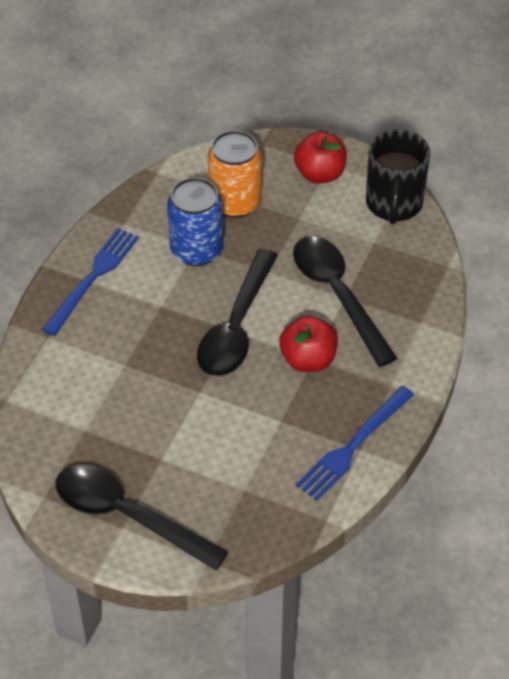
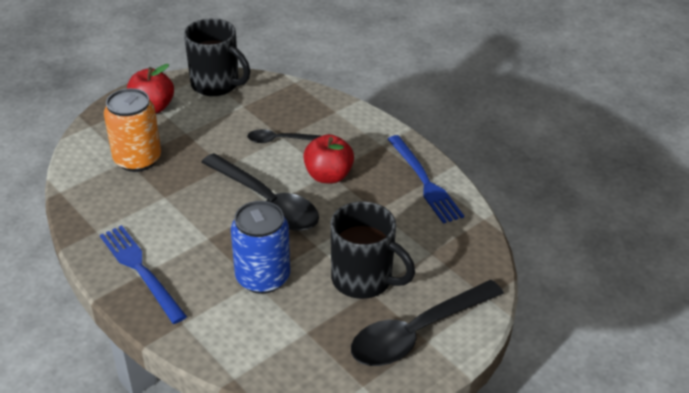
camera: 65 degrees left, 10 degrees down
blue can [167,177,224,266] -> blue can moved to [231,201,290,294]
black spoon [293,236,397,367] -> black spoon [247,129,322,143], size x0.51
none -> black mug [331,201,415,299]

